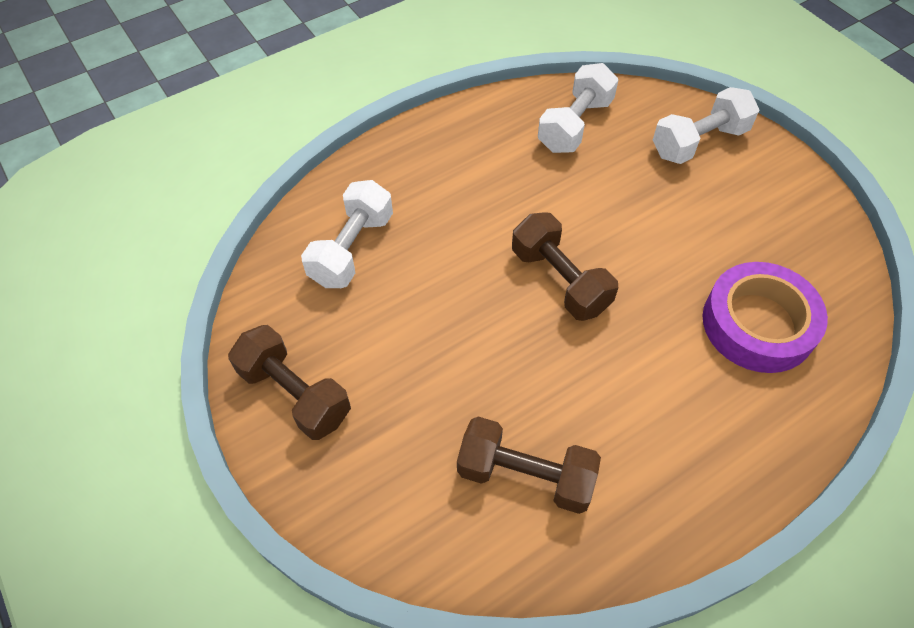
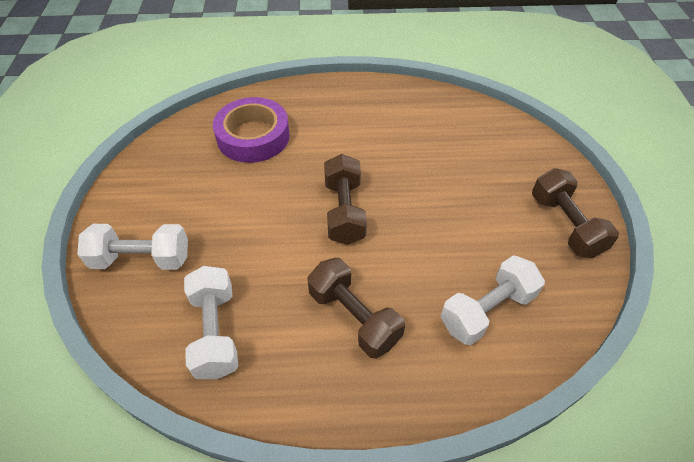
camera: 150 degrees left, 5 degrees down
brown dumbbell [457,417,601,514] -> brown dumbbell moved to [307,258,405,359]
white dumbbell [538,63,618,153] -> white dumbbell turned 75 degrees counterclockwise [184,266,238,379]

